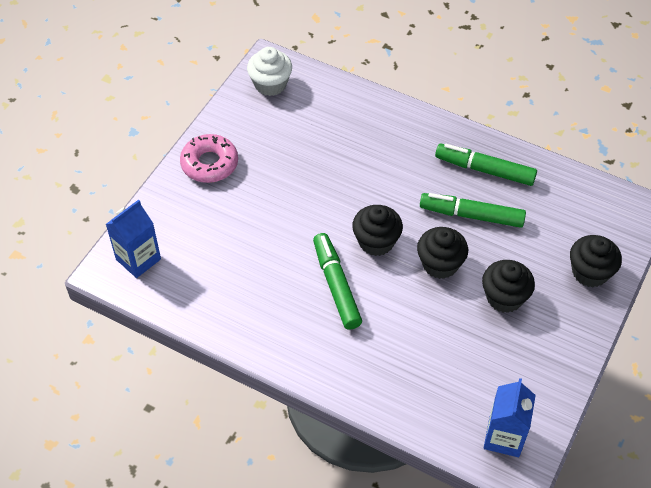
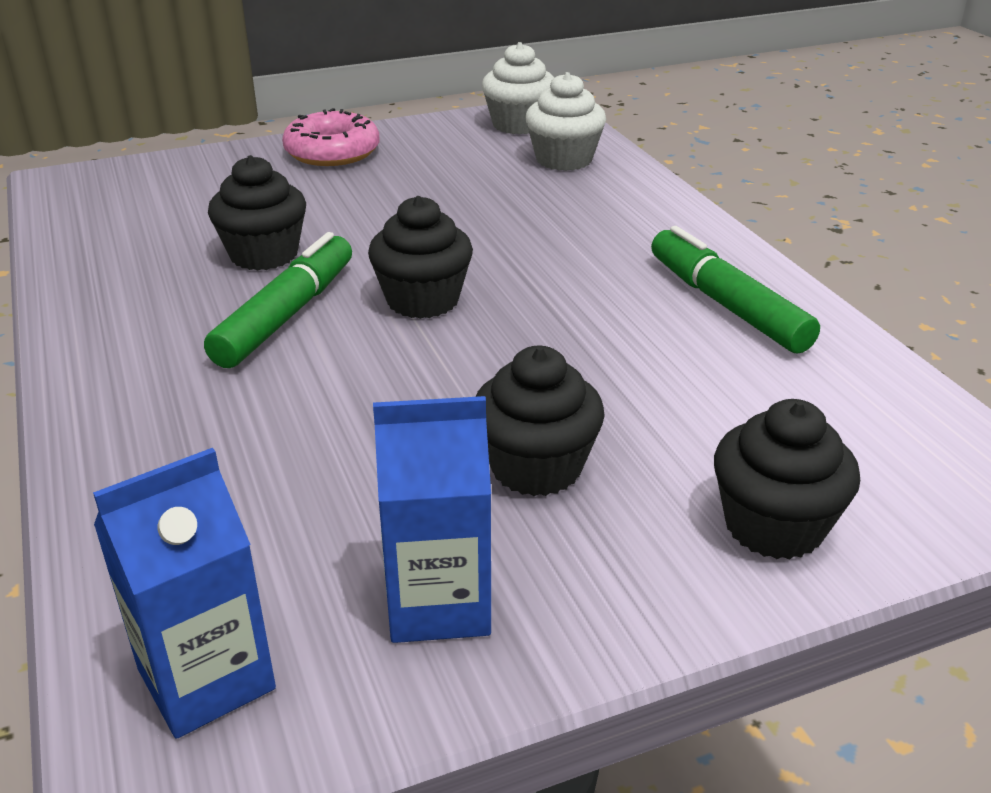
camera: 40 degrees right, 20 degrees down
blue carton [106,199,161,278] -> blue carton moved to [373,396,491,643]
black cupcake [417,227,468,279] -> black cupcake moved to [208,155,306,271]
green marker [420,193,526,228] -> none
none -> white cupcake [525,72,606,171]

